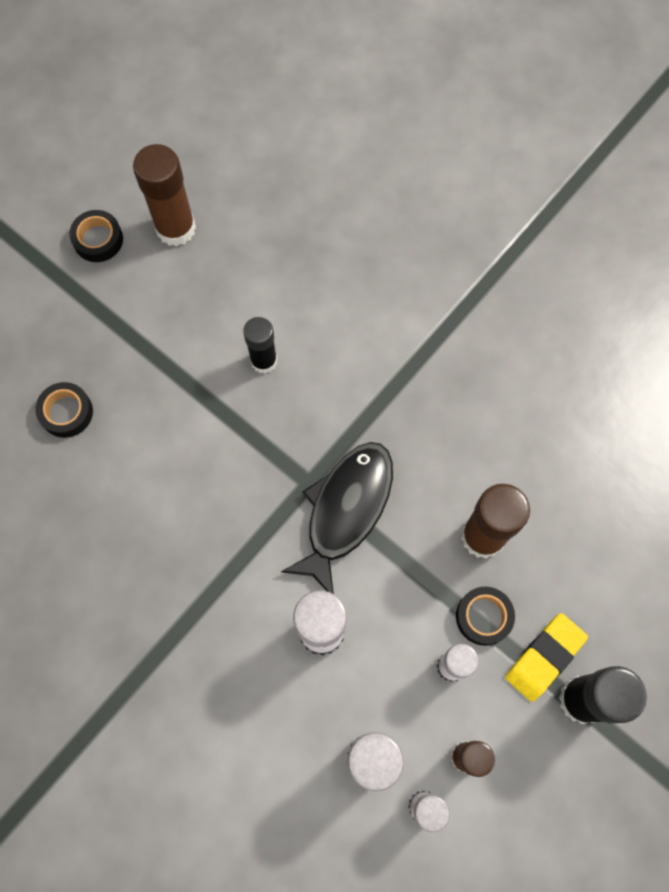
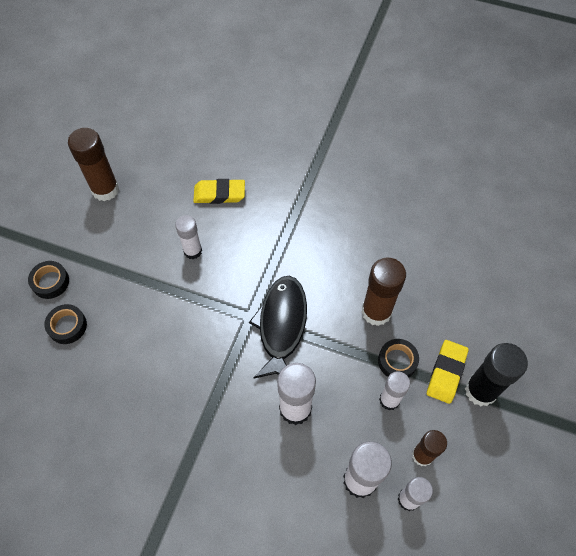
camera: 20 degrees left, 10 degrees down
black tape [69,210,123,262] -> black tape moved to [28,261,69,299]
black glue stick [243,317,277,373] -> white glue stick [175,215,202,259]
none -> yellow eraser [193,179,245,204]

